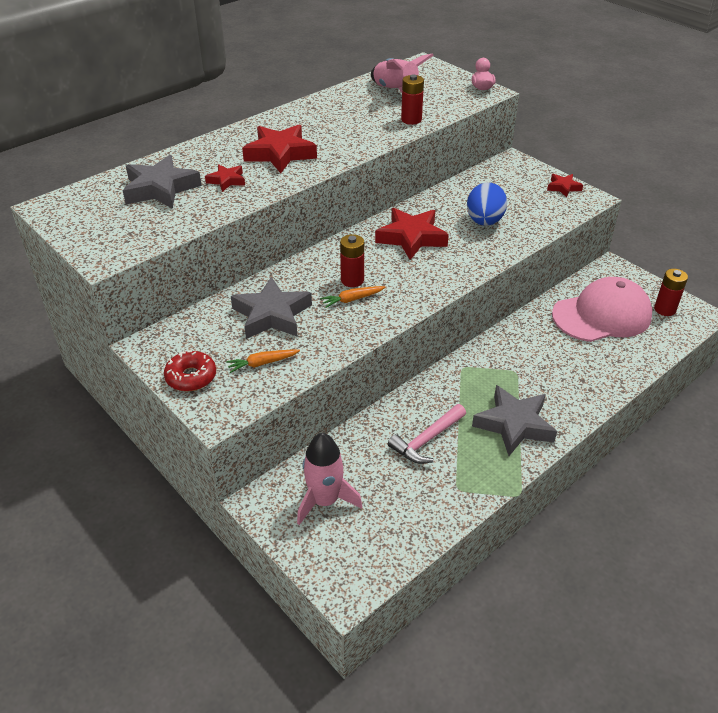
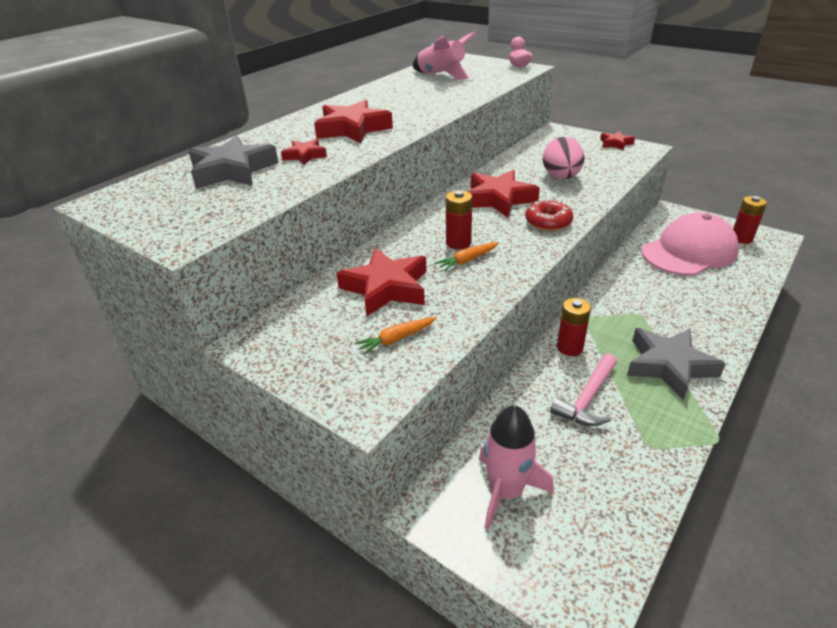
camera: 10 degrees left, 5 degrees down
red donut [164,351,216,391] -> red donut moved to [526,200,573,231]
grey star [231,277,312,339] -> red star [336,248,427,316]
red battery [401,75,424,125] -> red battery moved to [557,298,591,356]
blue egg [467,182,507,226] -> pink egg [543,137,584,179]

